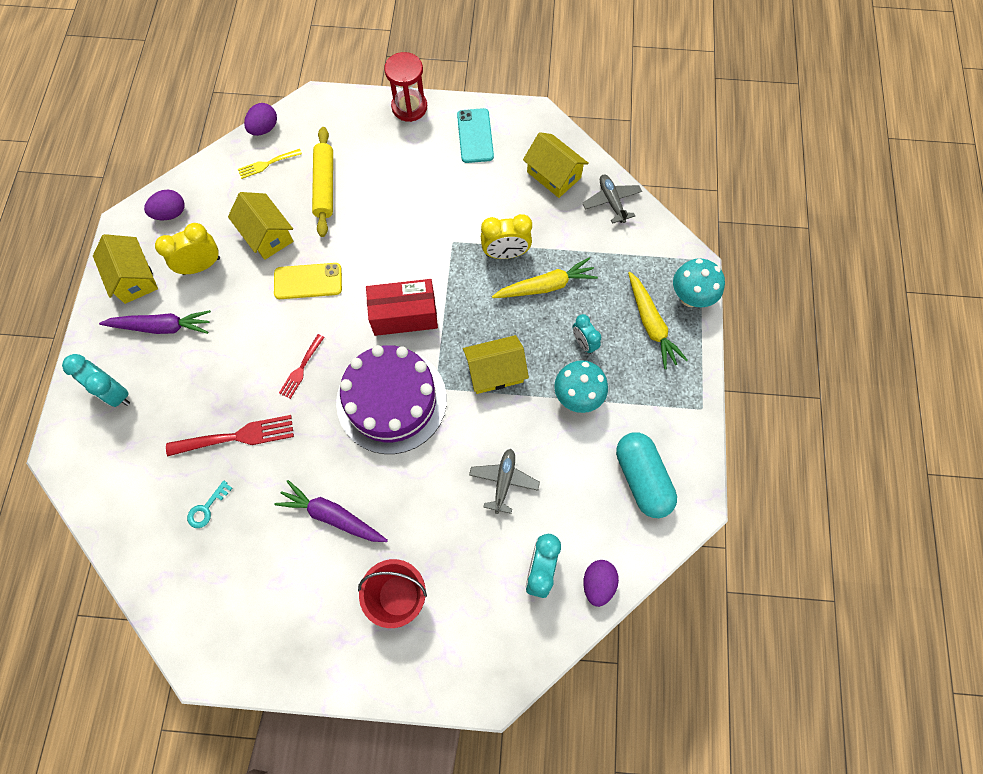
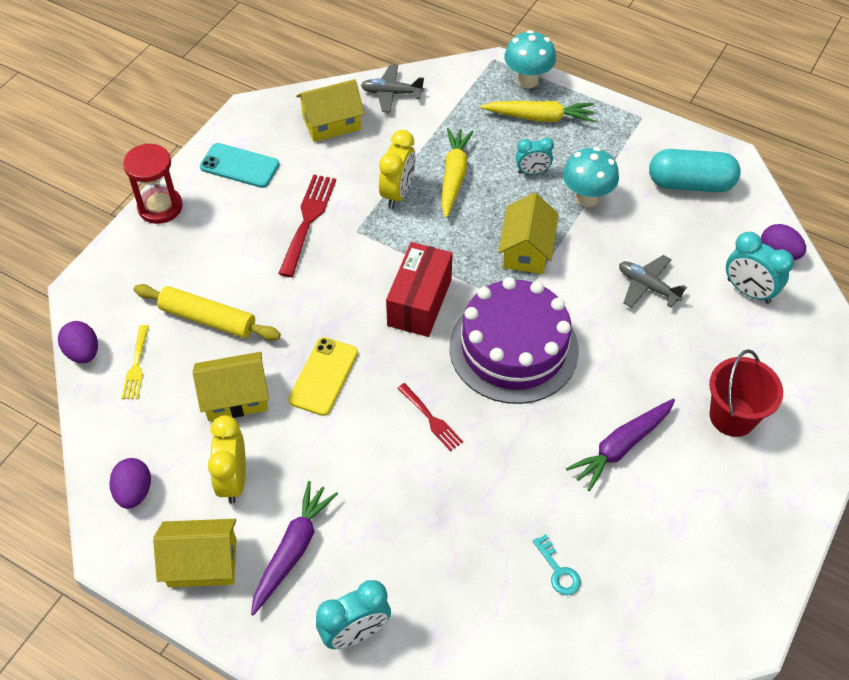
camera: 65 degrees left, 15 degrees down
red fork [166,415,294,457] -> red fork moved to [278,174,336,277]

